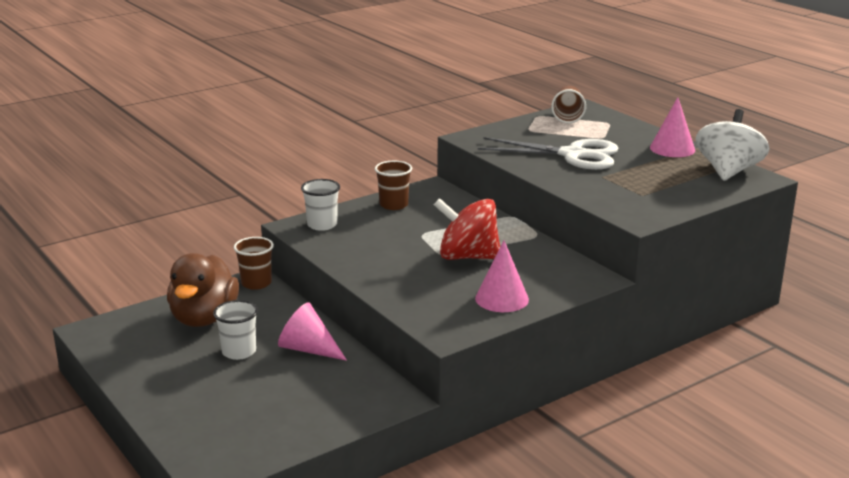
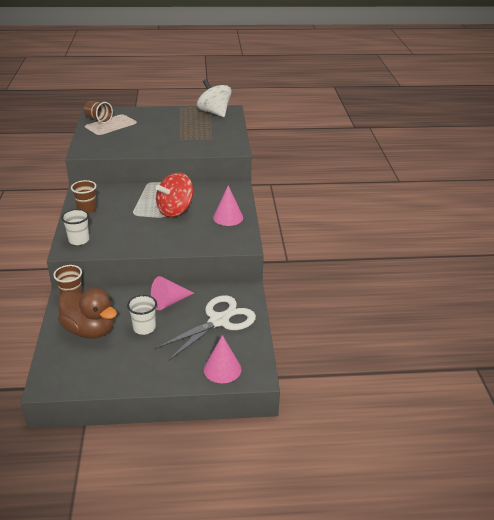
camera: 60 degrees left, 10 degrees up
white scissors [478,137,618,170] -> white scissors moved to [155,295,256,361]
pink cone [650,97,695,157] -> pink cone moved to [204,335,241,383]

